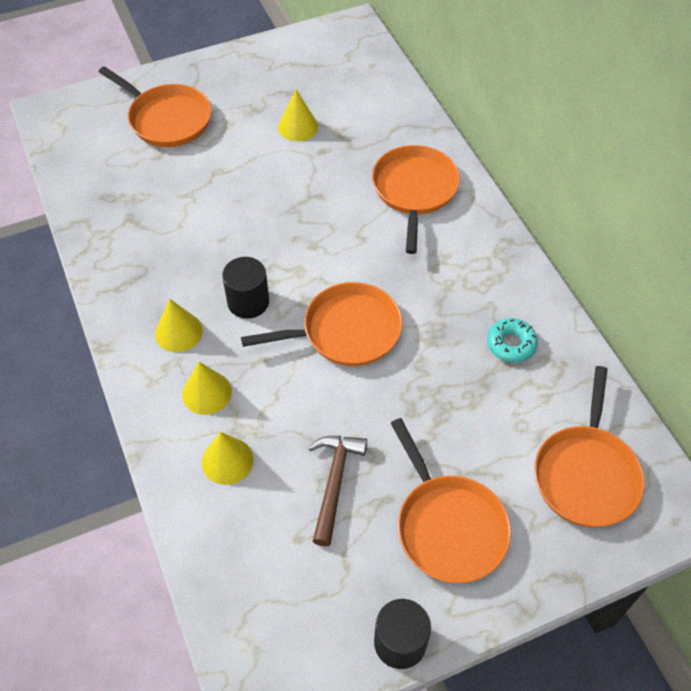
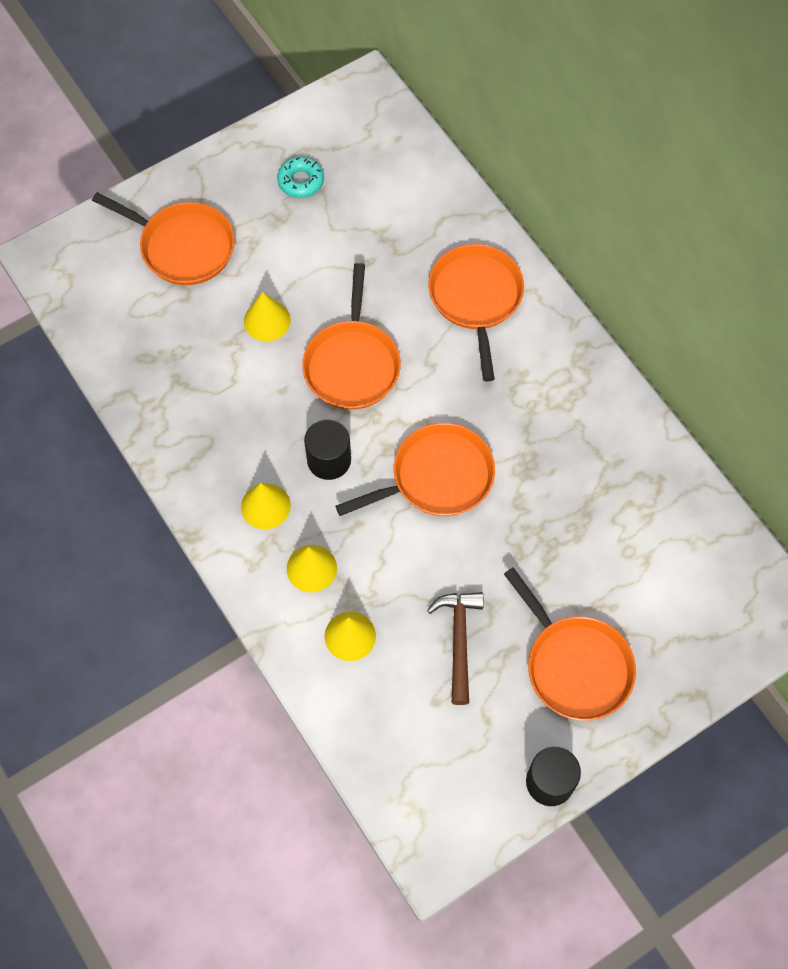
camera: 10 degrees left, 10 degrees up
yellow cone [278,90,318,141] -> yellow cone moved to [244,292,291,342]
turquoise donut [487,318,538,363] -> turquoise donut moved to [277,156,324,198]
orange pan [534,366,645,527] -> orange pan moved to [302,263,401,410]

